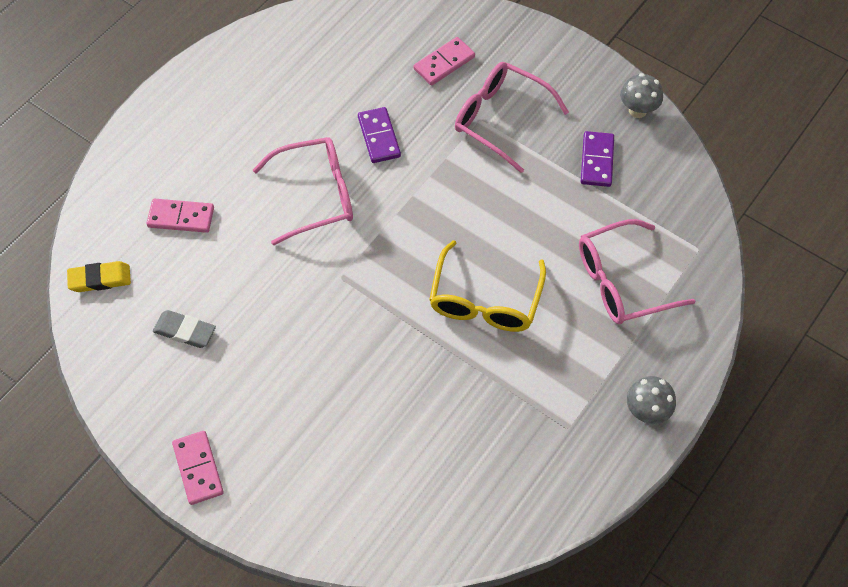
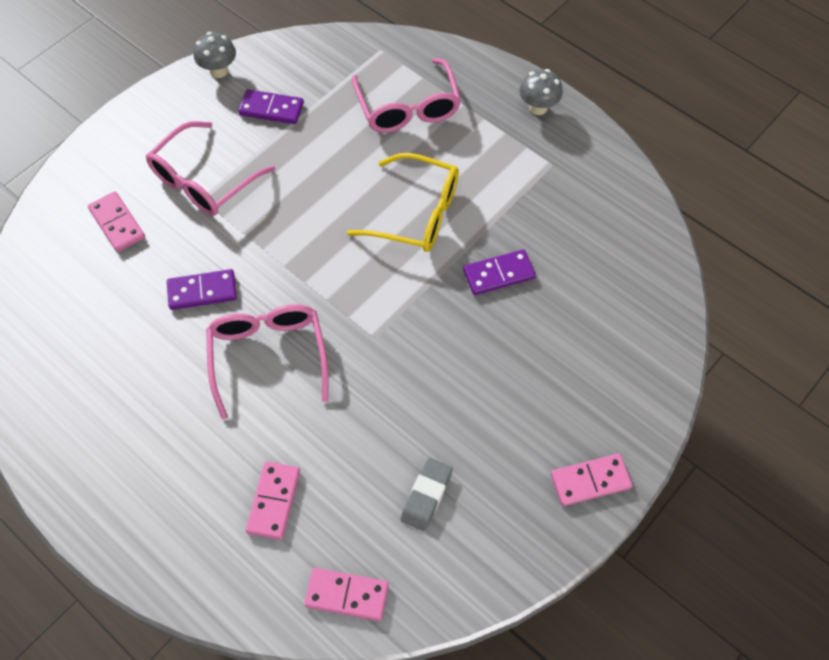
camera: 85 degrees left, 0 degrees up
yellow eraser [67,261,131,292] -> pink domino [305,568,389,621]
none -> purple domino [463,249,536,295]

